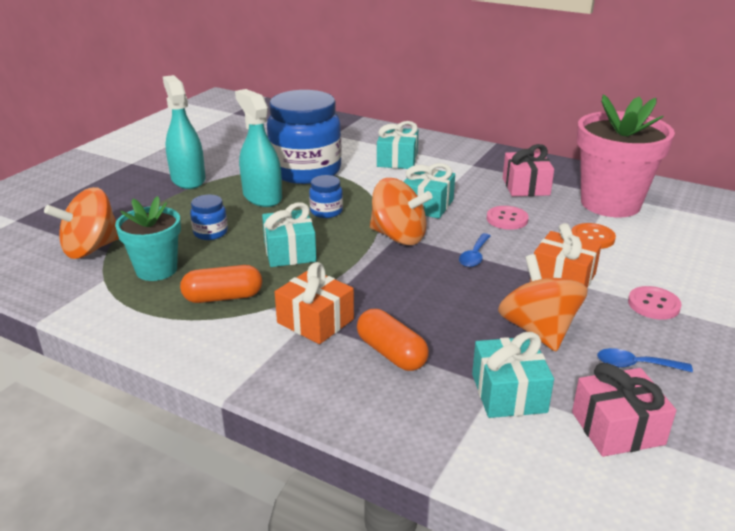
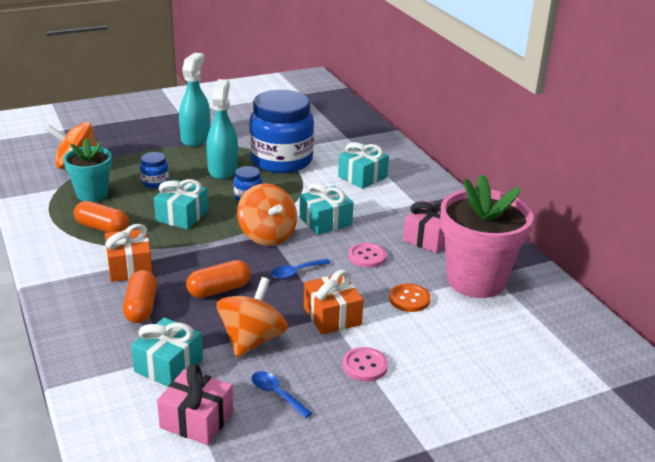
camera: 35 degrees right, 0 degrees up
none -> orange capsule [186,260,251,298]

